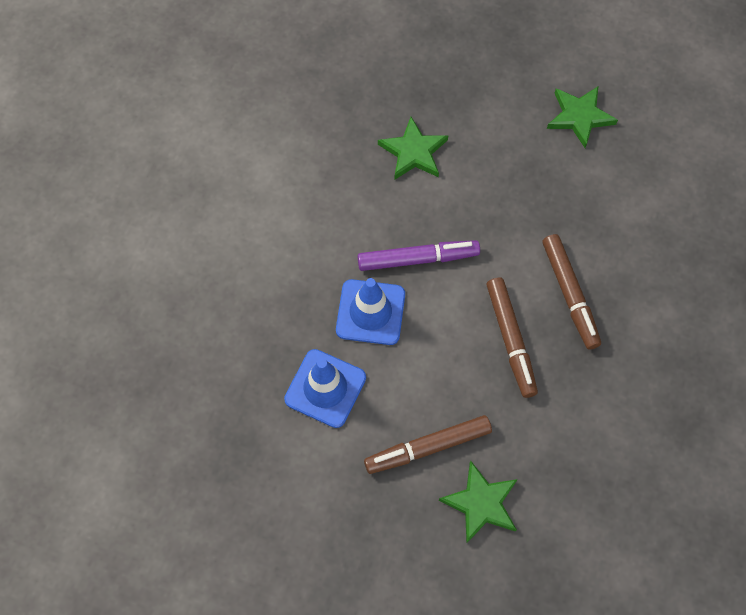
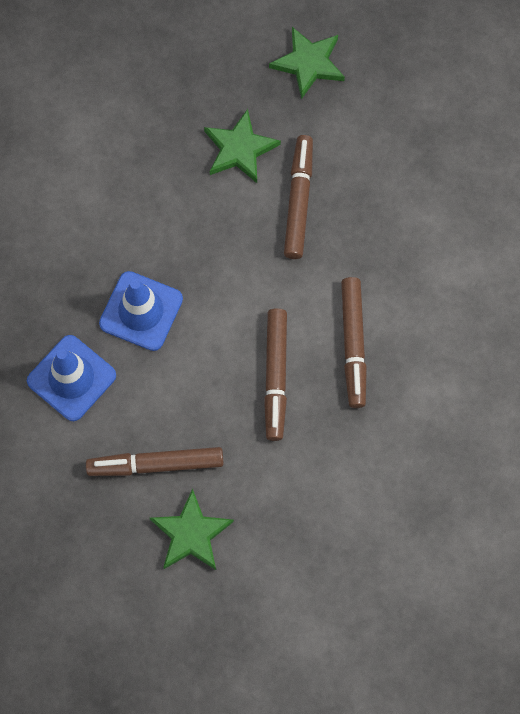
camera: 15 degrees right, 5 degrees up
purple marker [358,240,480,271] -> none
green star [547,87,618,148] -> green star moved to [269,27,345,99]
none -> brown marker [284,135,313,259]

